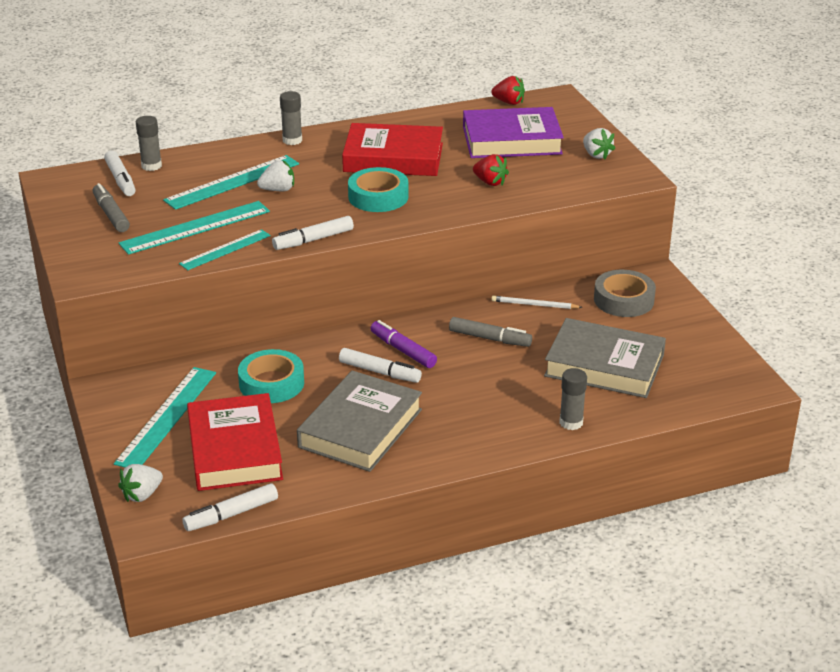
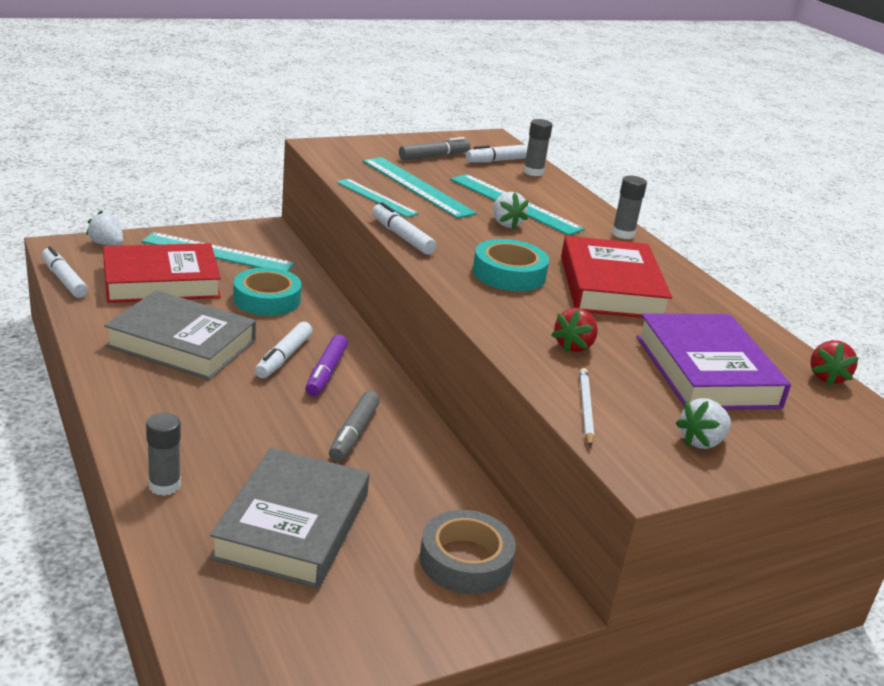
camera: 80 degrees right, 5 degrees down
purple marker [370,320,437,368] -> purple marker turned 150 degrees clockwise [305,335,348,396]
white pencil [491,296,583,309] -> white pencil moved to [580,368,594,447]

